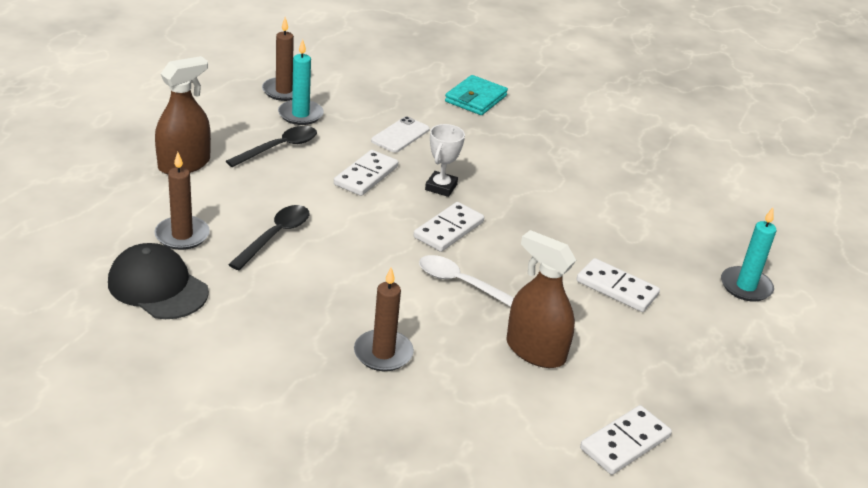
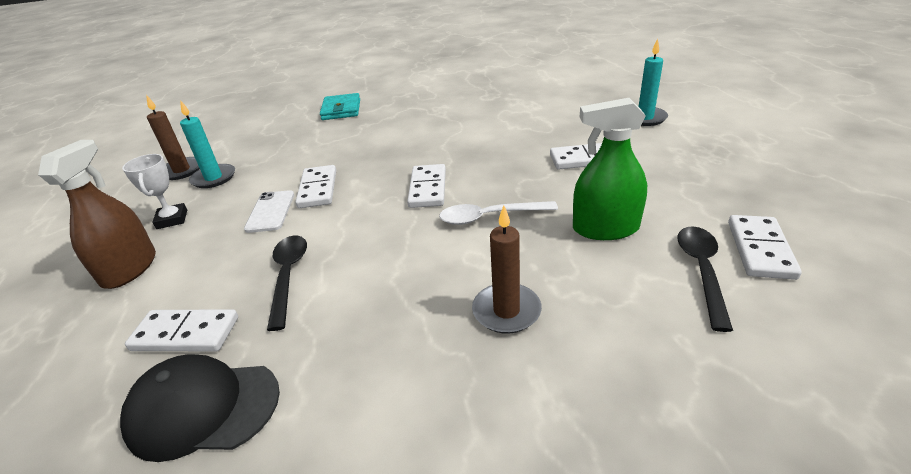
camera: 30 degrees left, 0 degrees up
brown candle [154,152,210,250] -> white domino [125,309,238,351]
black spoon [226,126,317,167] -> black spoon moved to [677,226,733,332]
white phone [371,116,430,153] -> white phone moved to [244,190,294,233]
white trophy [425,124,465,197] -> white trophy moved to [122,154,187,229]
brown spray bottle [506,230,576,368] -> green spray bottle [573,98,647,240]

